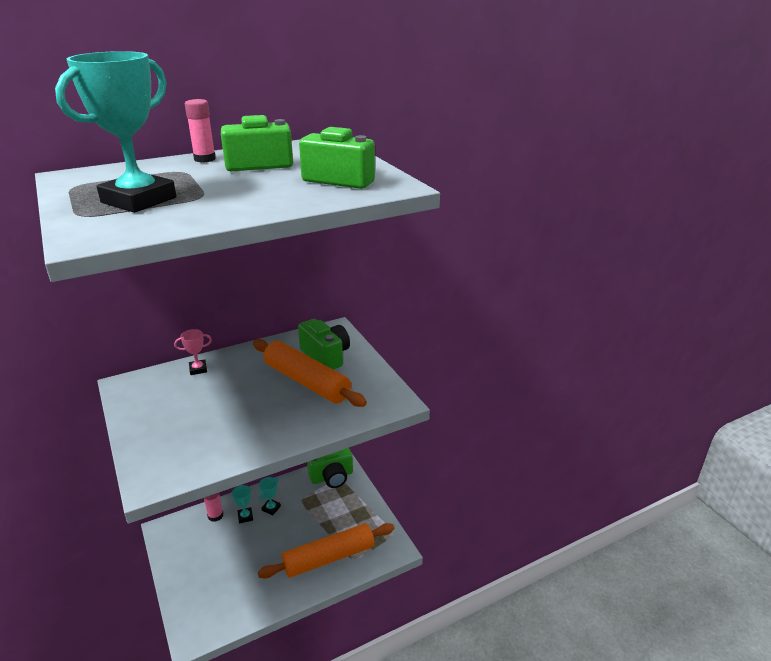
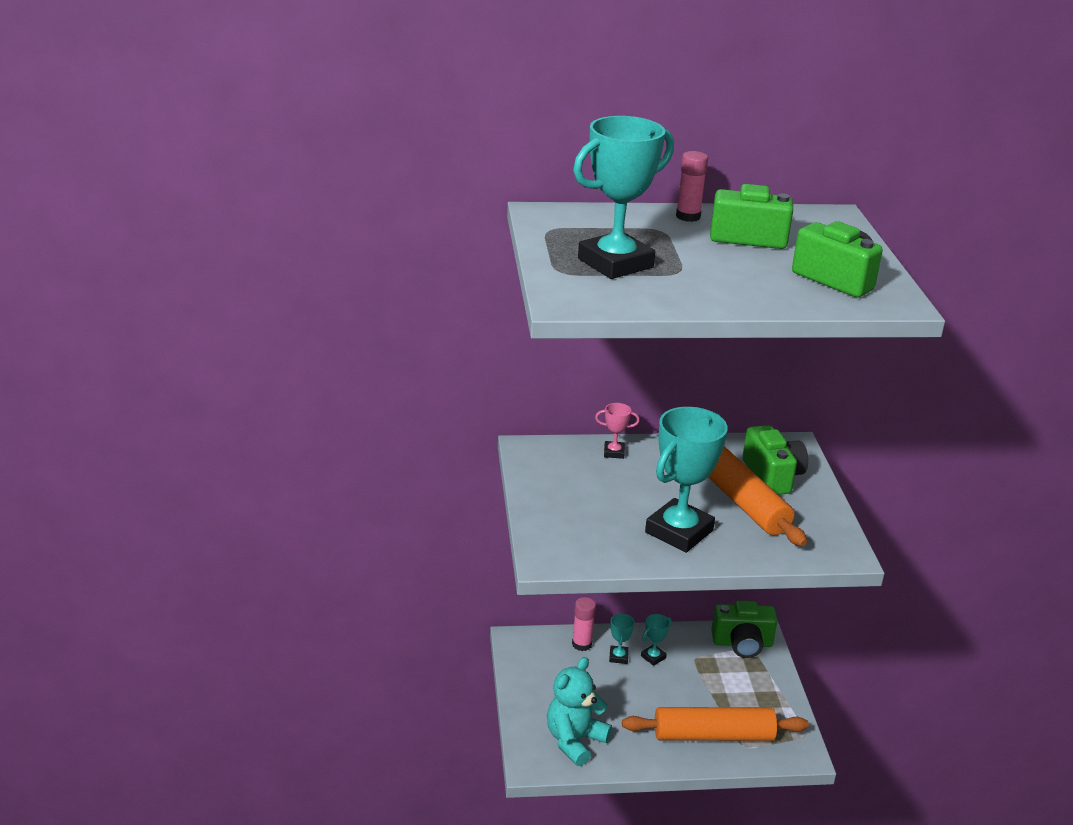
camera: 20 degrees right, 0 degrees up
none -> turquoise teddy bear [547,657,612,766]
none -> turquoise trophy [645,407,728,553]

